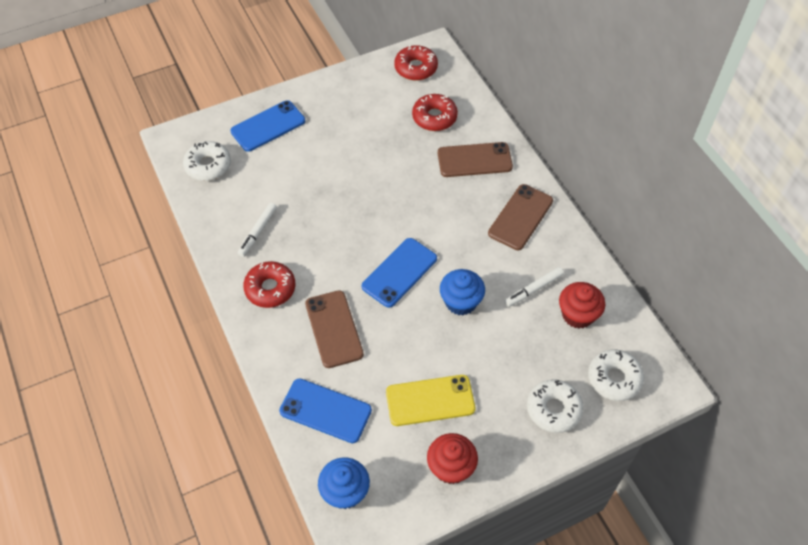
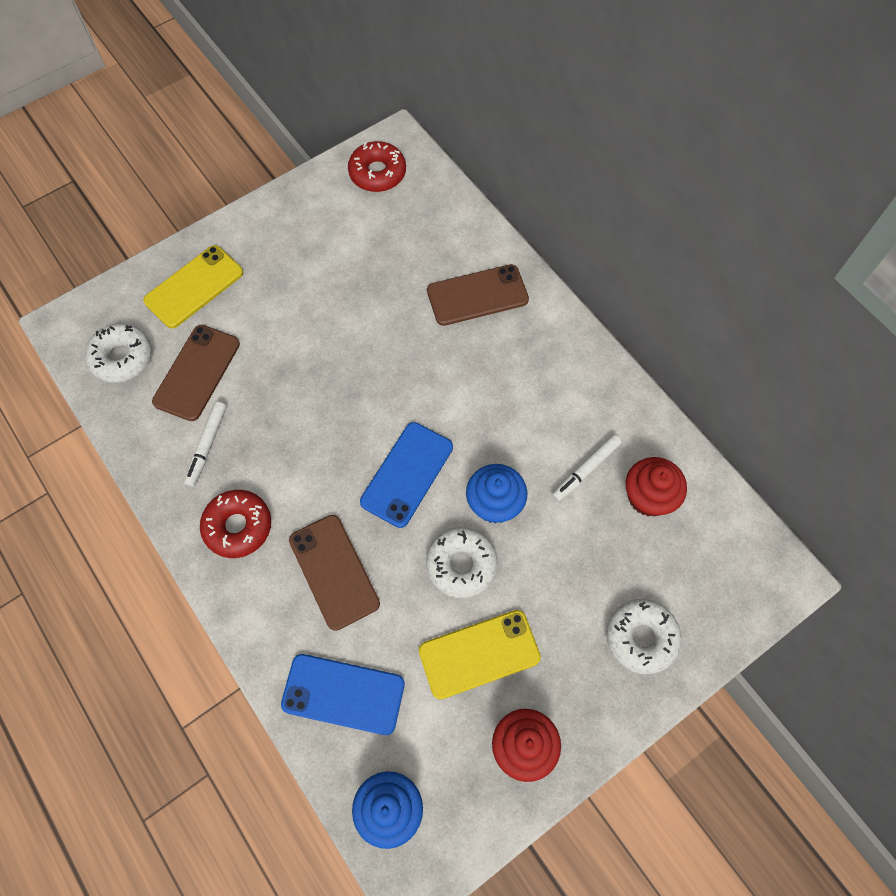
camera: 10 degrees left, 10 degrees up
blue phone [230,100,305,152] -> yellow phone [143,245,243,328]
red donut [412,94,458,131] -> none
brown phone [488,184,553,250] -> brown phone moved to [152,325,240,421]
white donut [588,350,644,401] -> white donut moved to [426,527,498,598]

